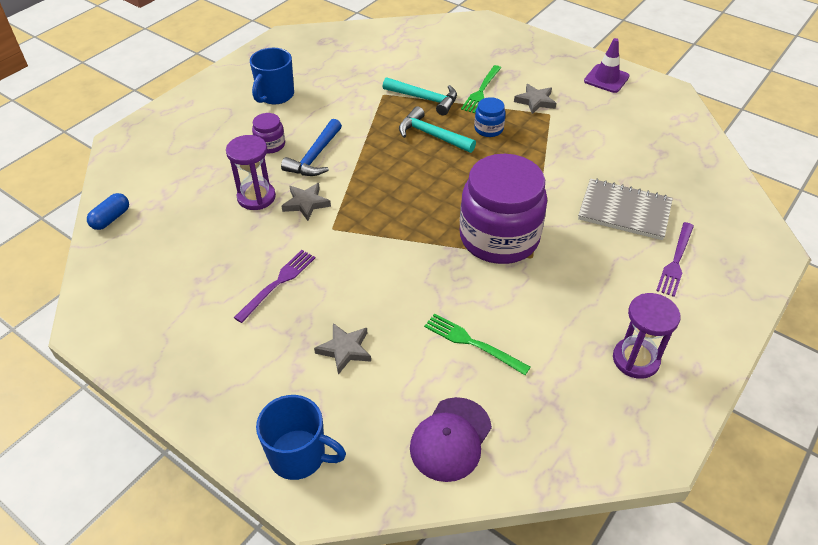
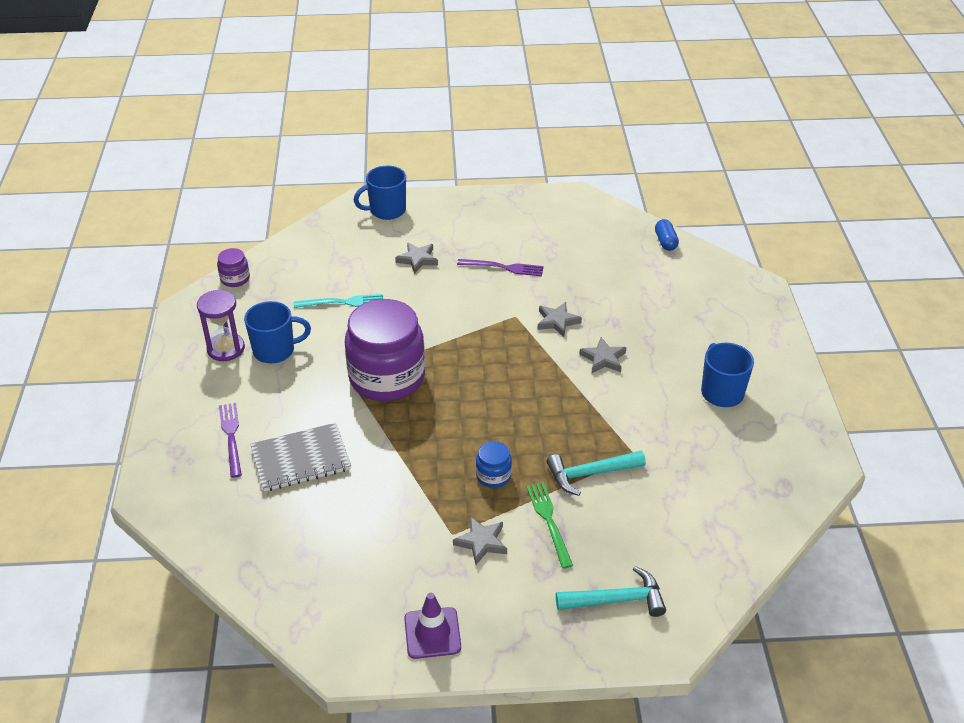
camera: 140 degrees right, 5 degrees down
purple hourglass [226,135,276,210] -> none
purple fork [234,250,315,323] -> purple fork turned 75 degrees counterclockwise [457,259,544,276]
purple jar [252,113,285,153] -> purple jar moved to [217,248,250,287]
blue hammer [281,119,342,176] -> grey star [579,337,627,373]
turquoise hammer [399,106,476,153] -> turquoise hammer moved to [556,566,666,617]
purple cap [410,397,492,482] -> none
green fork [424,313,531,375] -> turquoise fork [294,294,383,308]
none -> blue mug [244,301,311,364]

